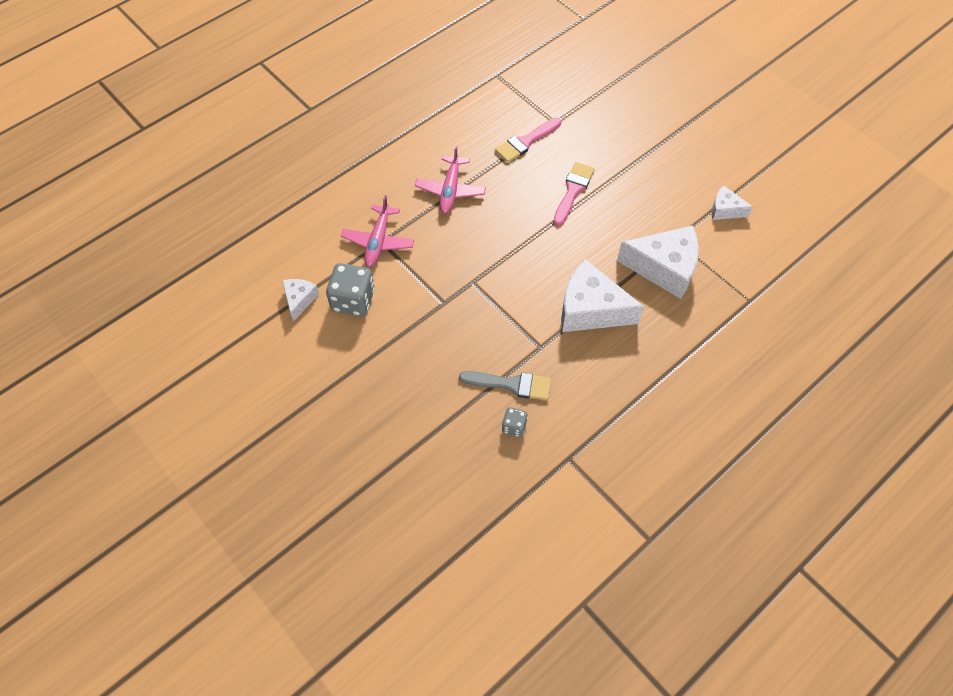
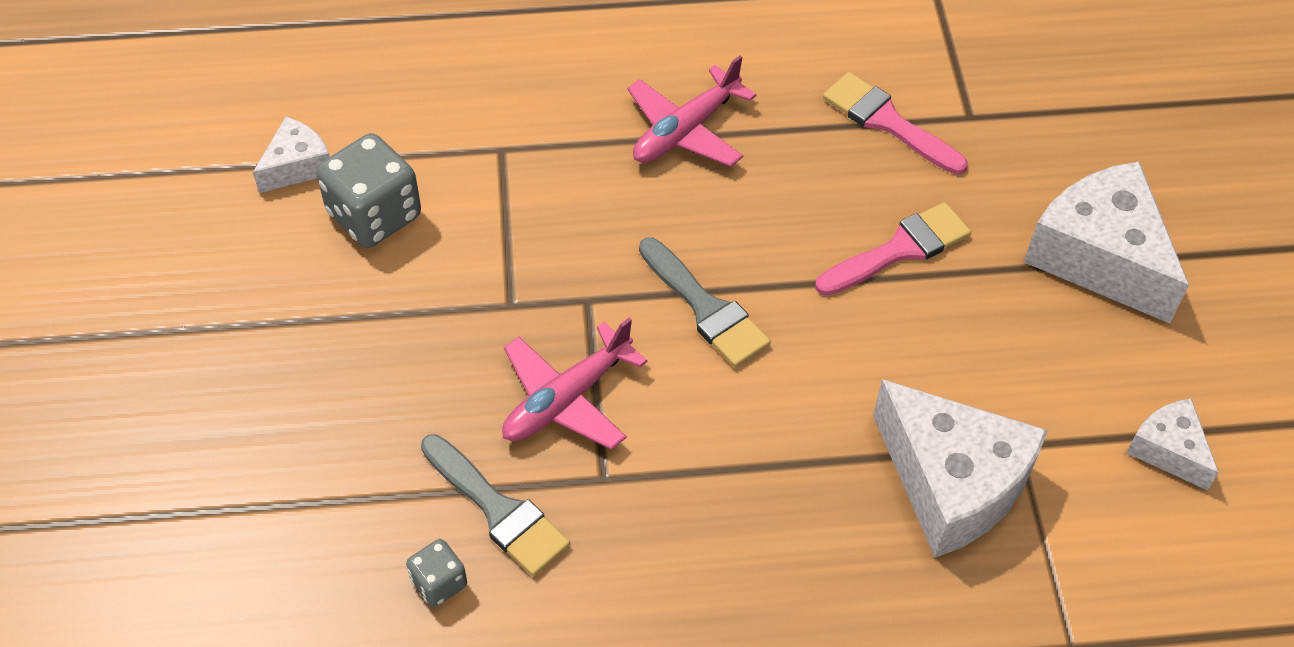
camera: 35 degrees right, 5 degrees down
pink plane [341,195,414,267] -> pink plane moved to [502,318,648,450]
pink brush [495,118,561,162] -> pink brush turned 45 degrees clockwise [823,72,968,175]
white cheese [561,259,644,332] -> white cheese moved to [1024,162,1189,323]
none -> grey brush [639,237,771,367]

